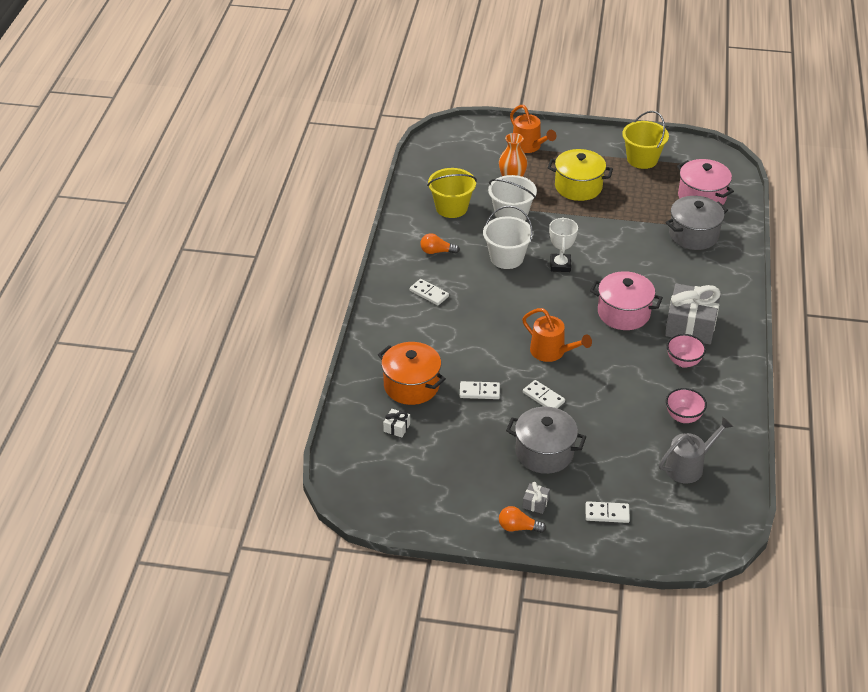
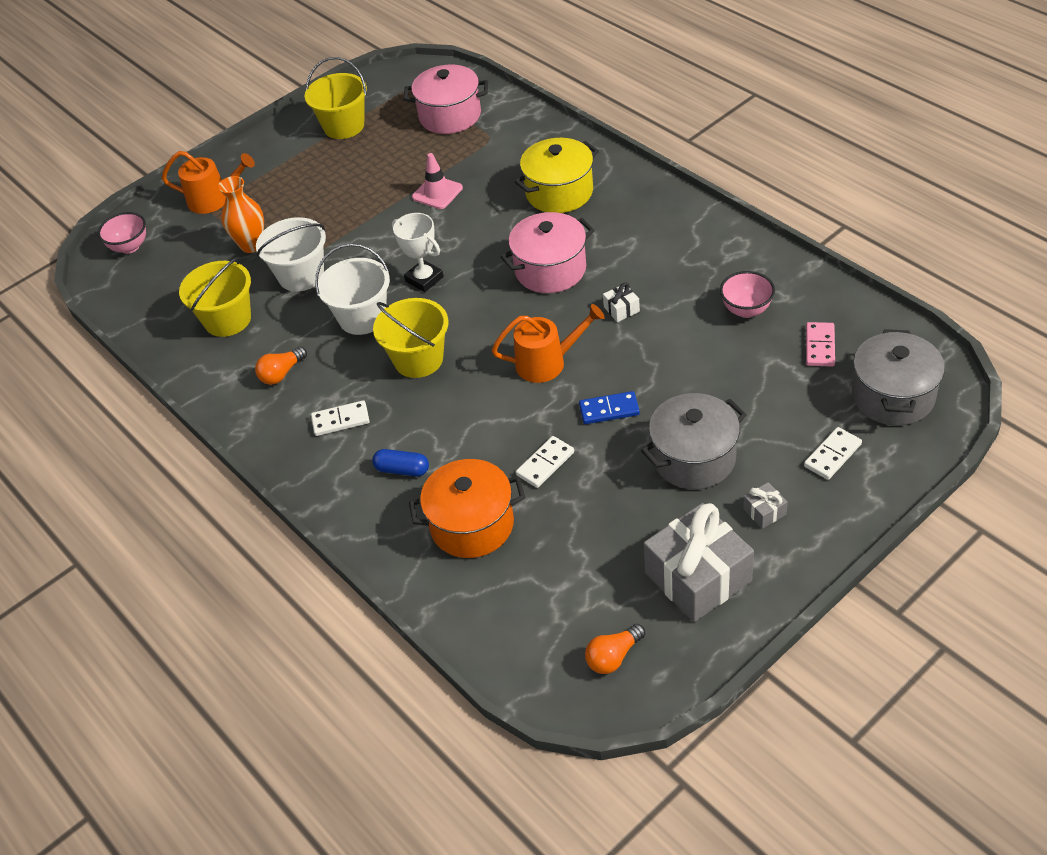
camera: 45 degrees left, 5 degrees up
white gift [383,409,410,437] -> white gift moved to [603,282,640,322]
orange light bulb [499,506,546,533] -> orange light bulb moved to [585,624,645,674]
white domino [523,380,565,408] -> blue domino [579,391,640,424]
yellow pot [548,149,613,201] -> yellow pot moved to [514,138,599,213]
grey watering can [659,417,733,483] -> pink domino [806,322,835,367]
grey pot [665,196,728,250] -> grey pot moved to [852,329,945,426]
grey gift [665,283,721,344] -> grey gift moved to [644,503,754,622]
pink bowl [667,334,706,368] -> pink bowl moved to [98,212,146,254]
none -> blue capsule [372,449,429,476]
none -> yellow bucket [373,298,449,378]
none -> pink traffic cone [412,153,463,209]

